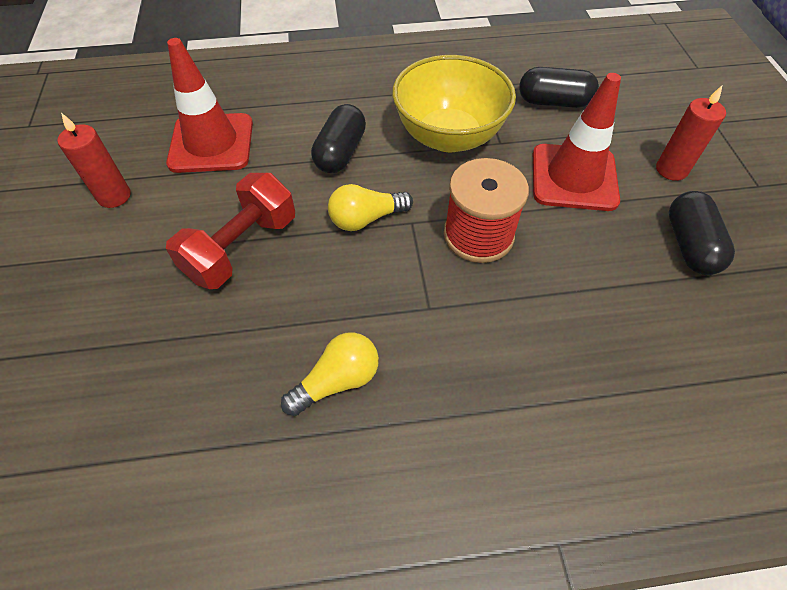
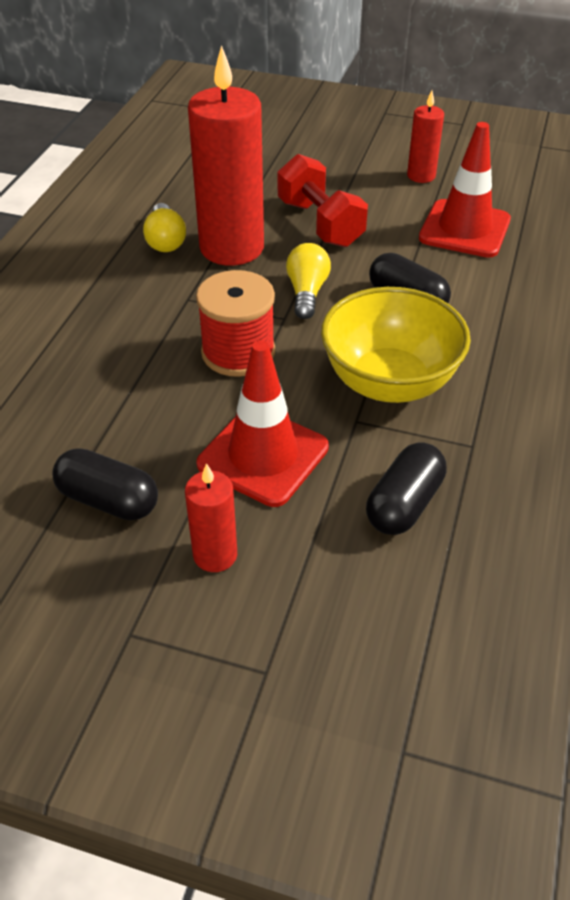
camera: 115 degrees right, 10 degrees down
none -> red candle [188,45,264,266]

